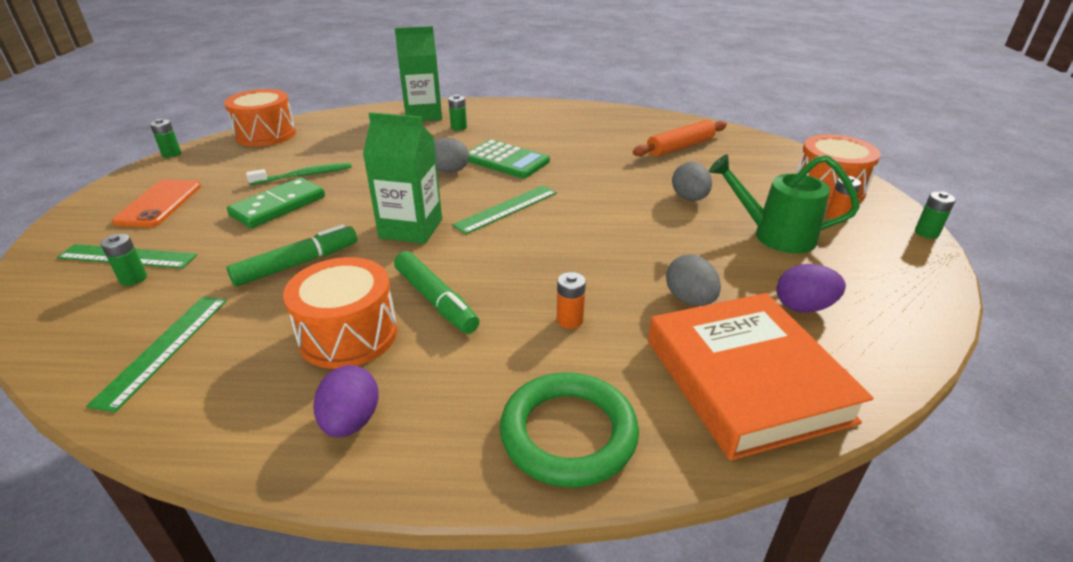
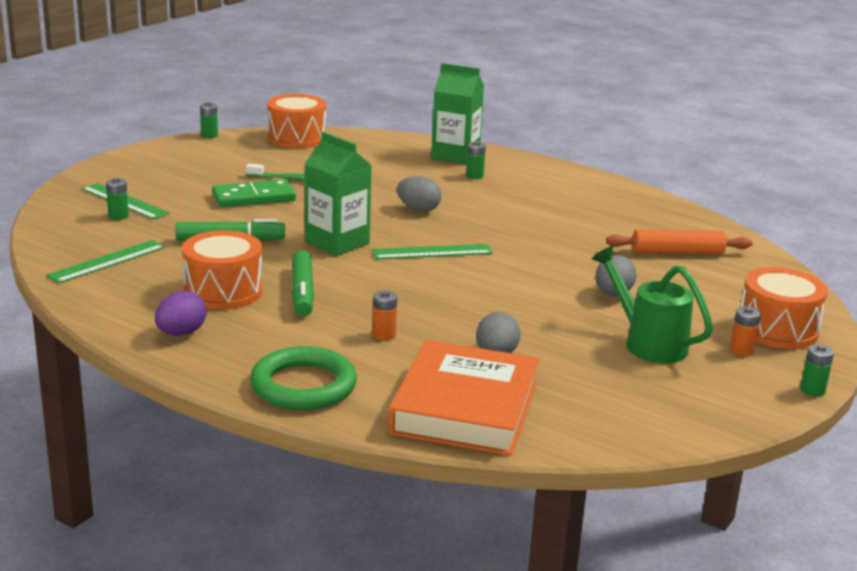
camera: 30 degrees right, 10 degrees down
orange phone [112,180,201,227] -> none
green calculator [468,139,550,178] -> none
purple egg [777,264,846,313] -> none

